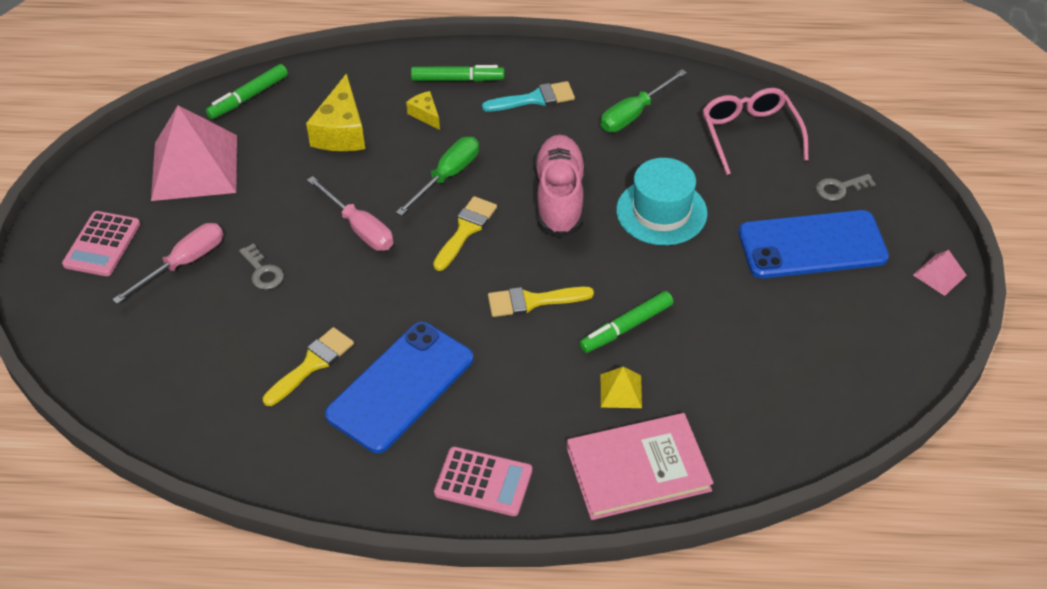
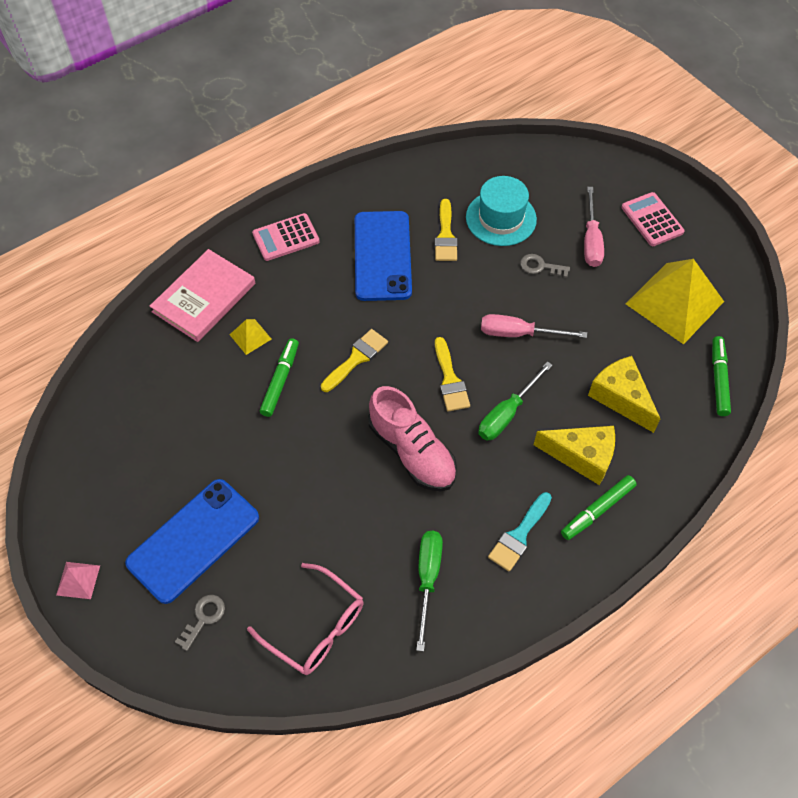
camera: 140 degrees right, 10 degrees up
pink pyramid [151,105,237,201] -> yellow pyramid [626,259,724,344]
green screwdriver [396,137,479,216] -> green screwdriver turned 45 degrees clockwise [478,361,552,441]
yellow cheese [406,91,440,130] -> yellow cheese [534,426,615,485], size x1.93
turquoise hat [616,158,708,245] -> turquoise hat moved to [466,176,537,246]

